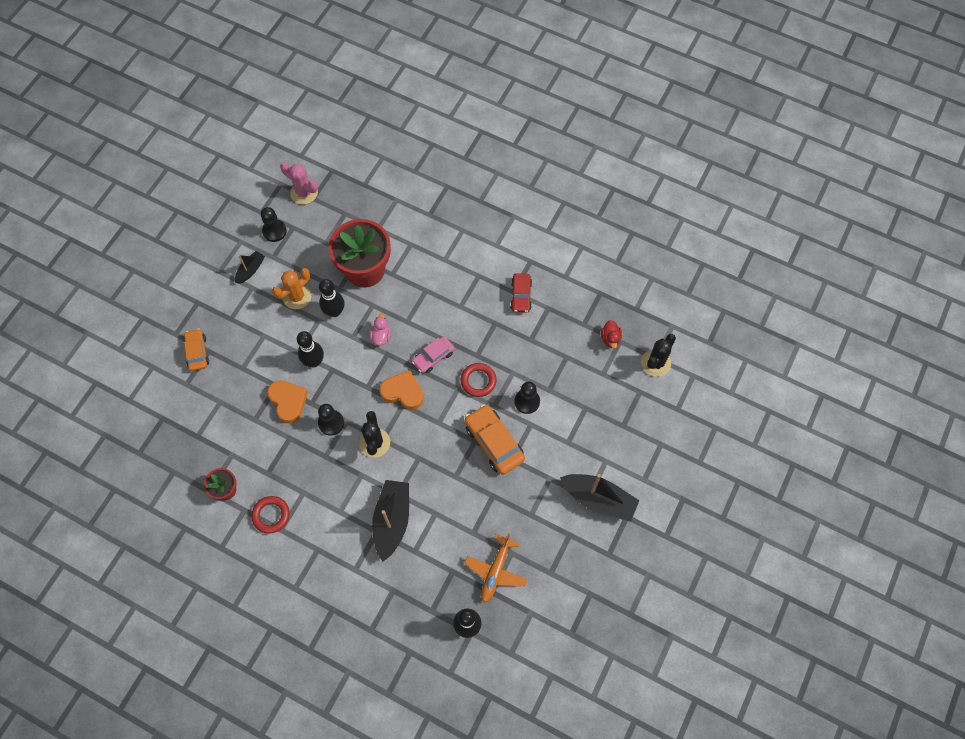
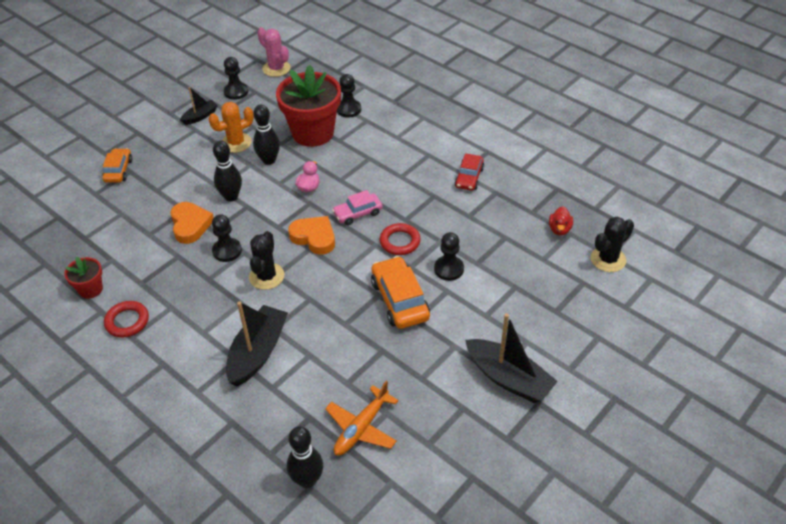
camera: 15 degrees right, 20 degrees down
none -> black pawn [337,74,361,118]

